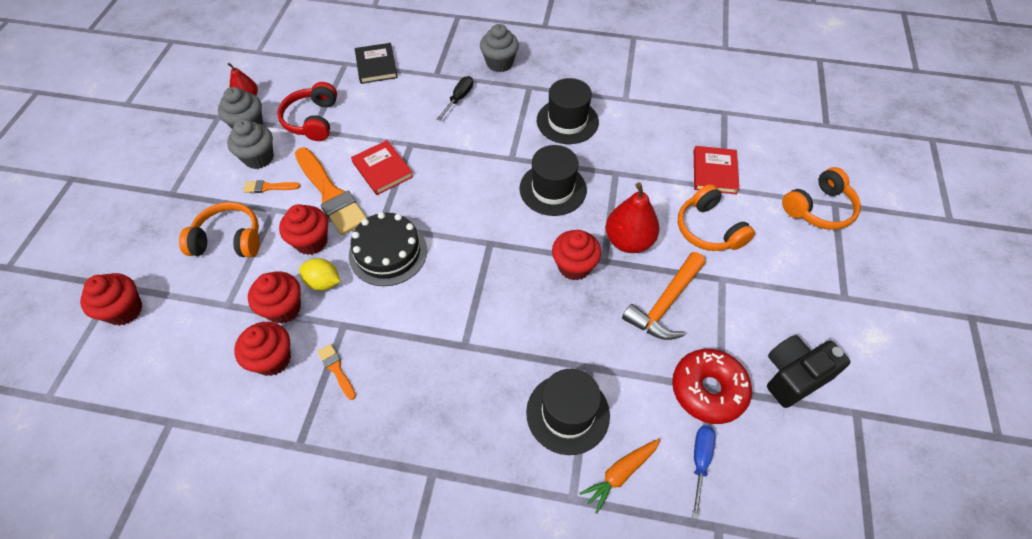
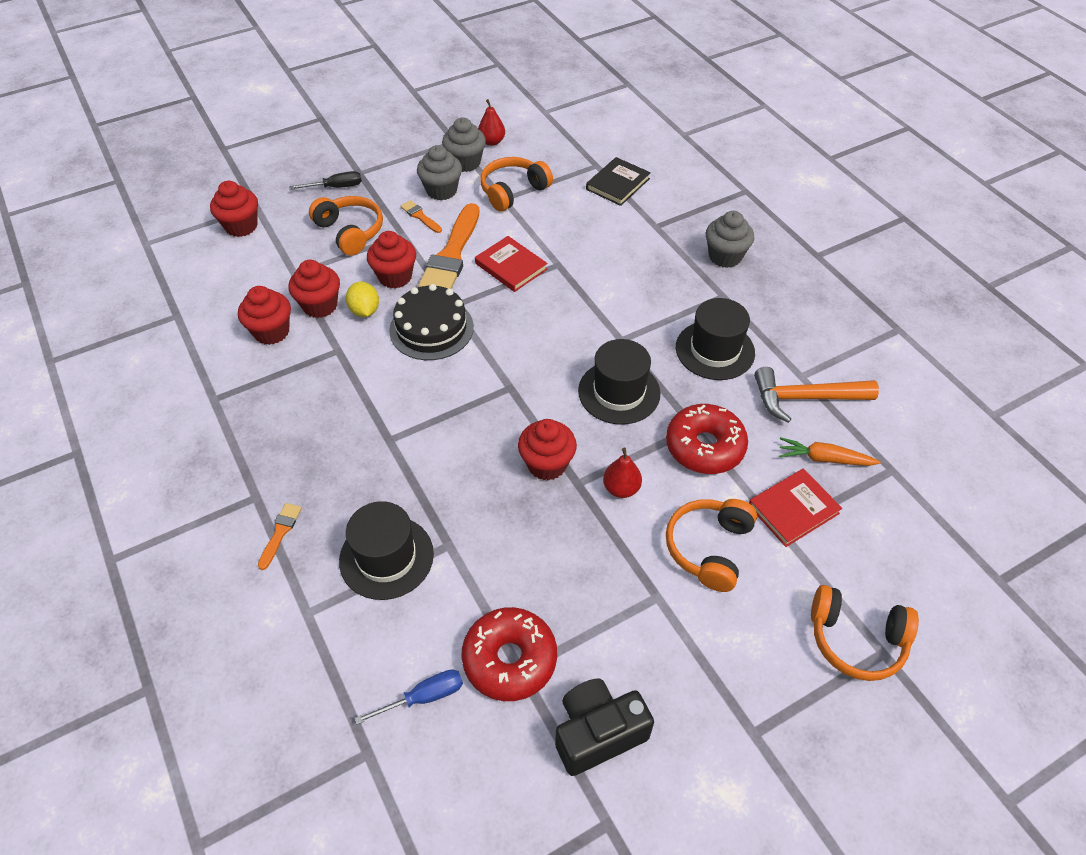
camera: 50 degrees right, 5 degrees down
red headphones [277,82,337,141] -> orange headphones [480,157,553,212]
orange brush [317,344,356,400] -> orange brush moved to [258,503,302,570]
red book [351,140,413,195] -> red book turned 60 degrees counterclockwise [475,236,548,292]
black screwdriver [437,76,473,121] -> black screwdriver moved to [289,171,362,190]
orange carrot [579,439,660,514] -> orange carrot moved to [779,437,881,466]
red pear [606,182,660,253] -> red pear [603,448,642,498], size x0.59
orange hammer [622,252,706,340] -> orange hammer moved to [754,367,879,423]
black camera [767,335,850,408] -> black camera turned 45 degrees counterclockwise [555,678,654,776]
none -> red donut [666,404,748,474]

